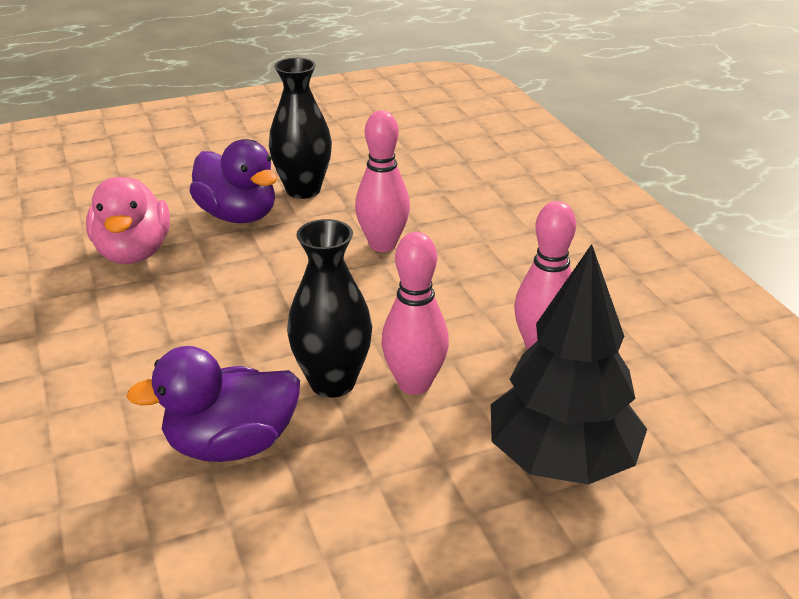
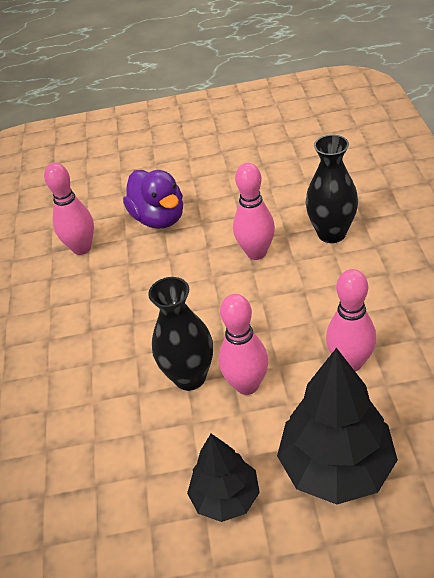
camera: 20 degrees right, 10 degrees up
pink duck [86,177,170,264] -> pink bowling pin [44,163,94,255]
purple duck [126,346,300,462] -> none
black vase [269,58,332,199] -> black vase moved to [305,135,358,243]
none -> black tree [187,434,260,522]

